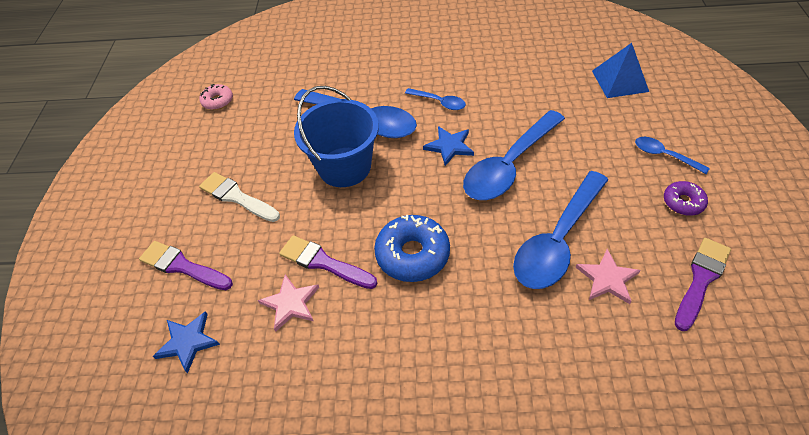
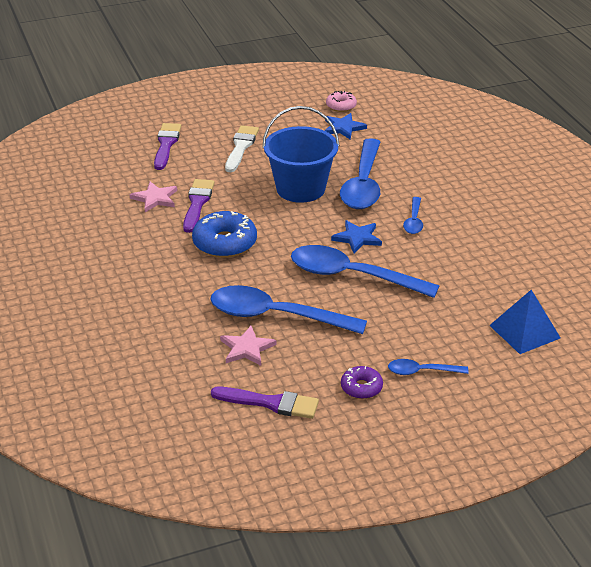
camera: 65 degrees right, 15 degrees down
blue star [153,311,220,374] -> blue star moved to [324,113,367,139]
blue spoon [635,137,710,174] -> blue spoon turned 105 degrees counterclockwise [388,359,468,375]

